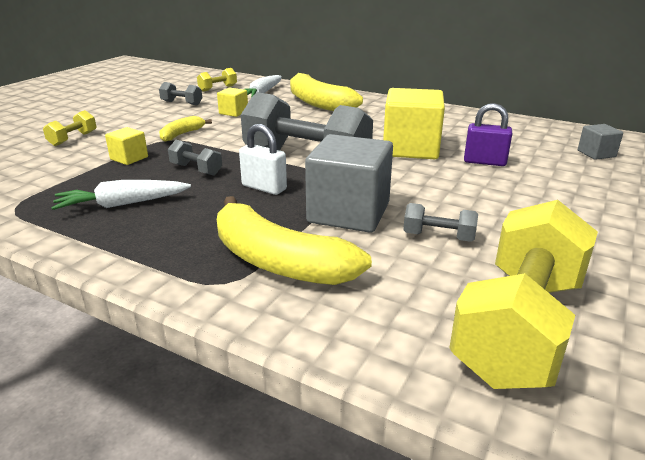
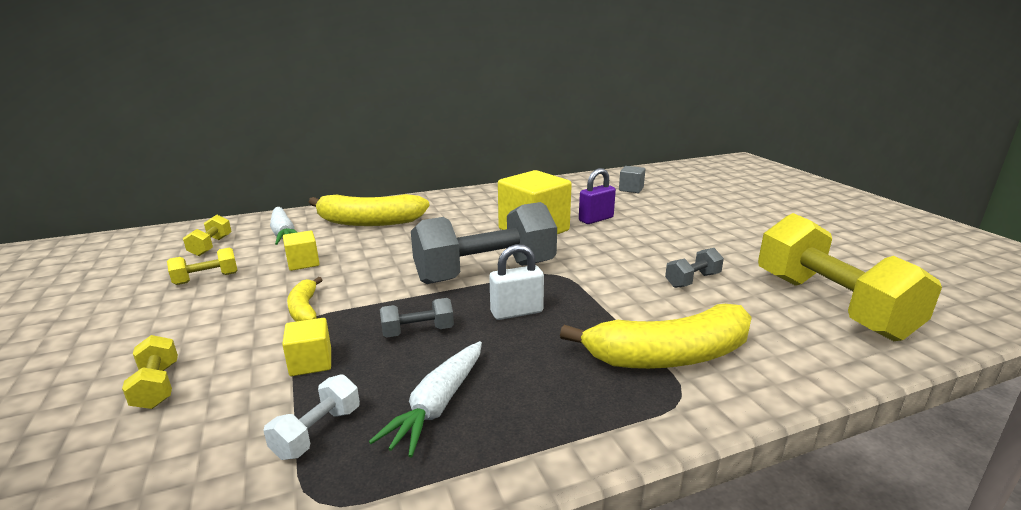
camera: 50 degrees left, 5 degrees down
grey dumbbell [159,82,202,105] -> yellow dumbbell [167,248,238,285]
grey cube [305,134,393,233] -> none
none -> white dumbbell [263,374,360,460]

